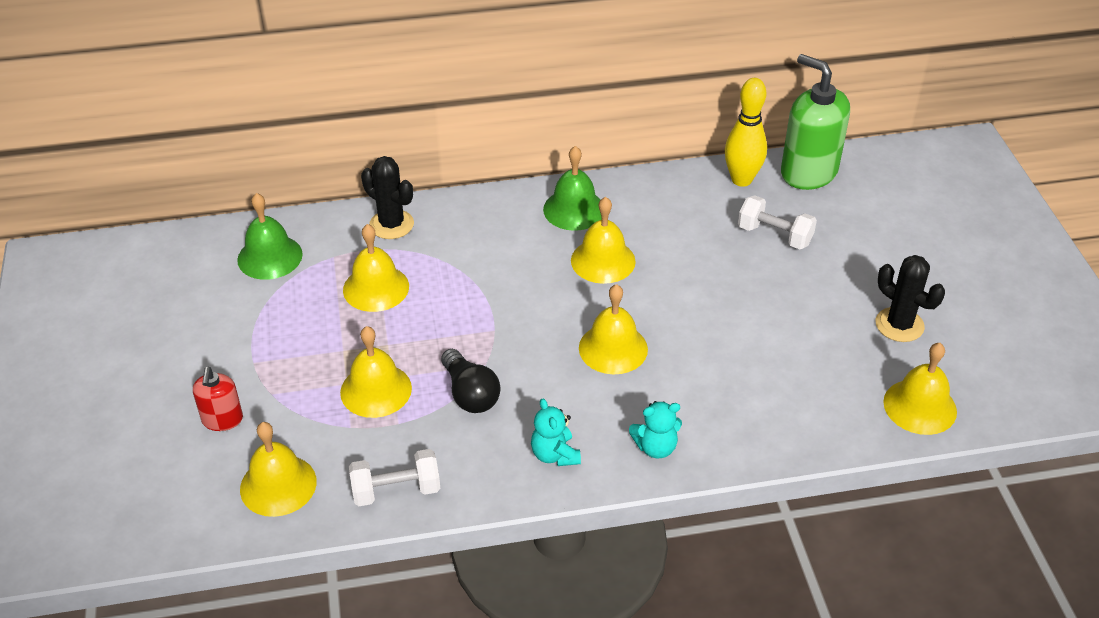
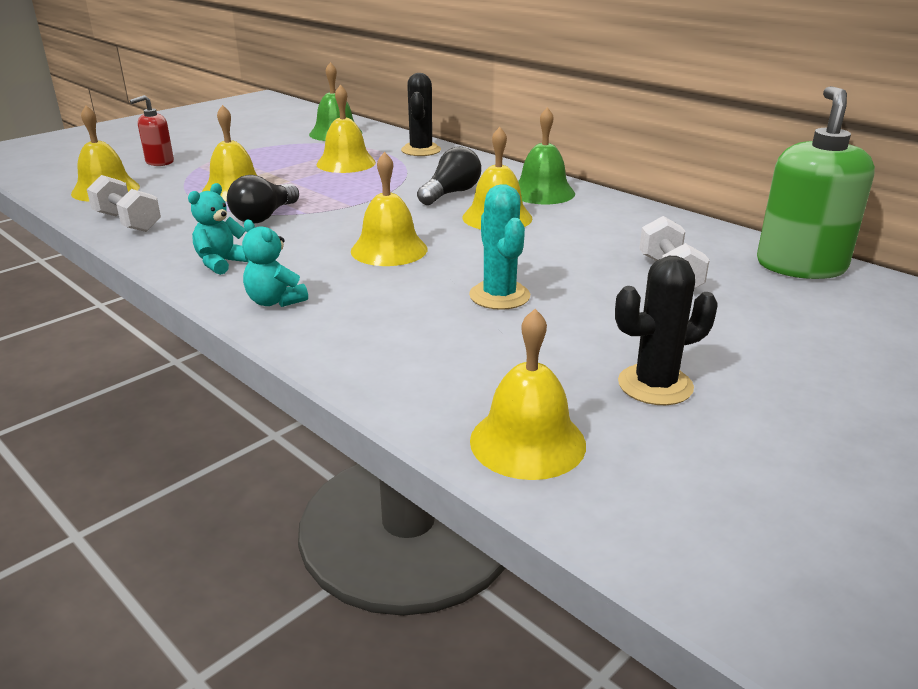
camera: 55 degrees right, 15 degrees down
yellow bowling pin [725,78,767,187] -> none
black cactus [876,255,945,342] -> black cactus turned 60 degrees clockwise [615,256,718,405]
none -> black light bulb [417,147,481,205]
none -> turquoise cactus [469,184,530,310]

